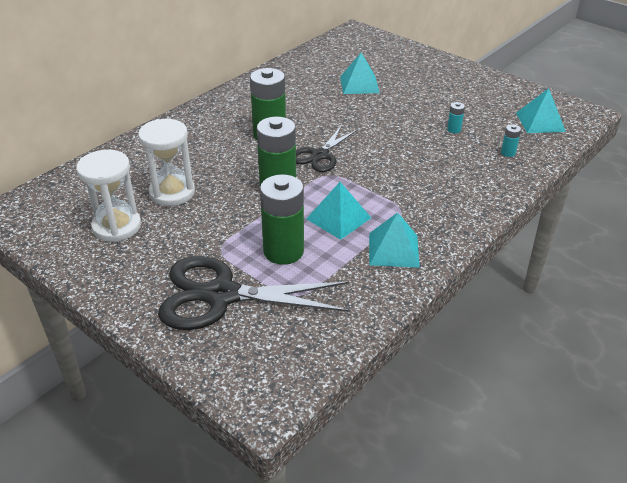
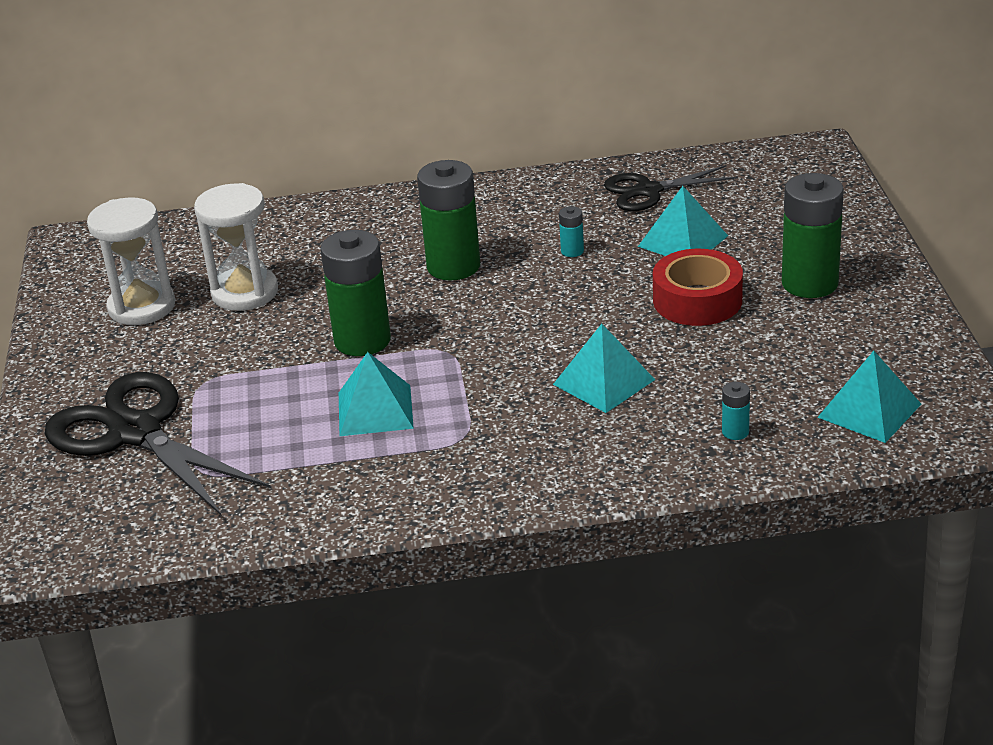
camera: 45 degrees right, 5 degrees down
green battery [260,174,304,265] -> green battery moved to [782,173,844,298]
black scissors [296,125,358,172] -> black scissors moved to [604,165,738,211]
turquoise pyramid [369,212,420,268] -> turquoise pyramid moved to [553,324,655,413]
turquoise battery [447,102,465,133] -> turquoise battery moved to [559,206,584,257]
none -> red tape [653,249,743,326]

